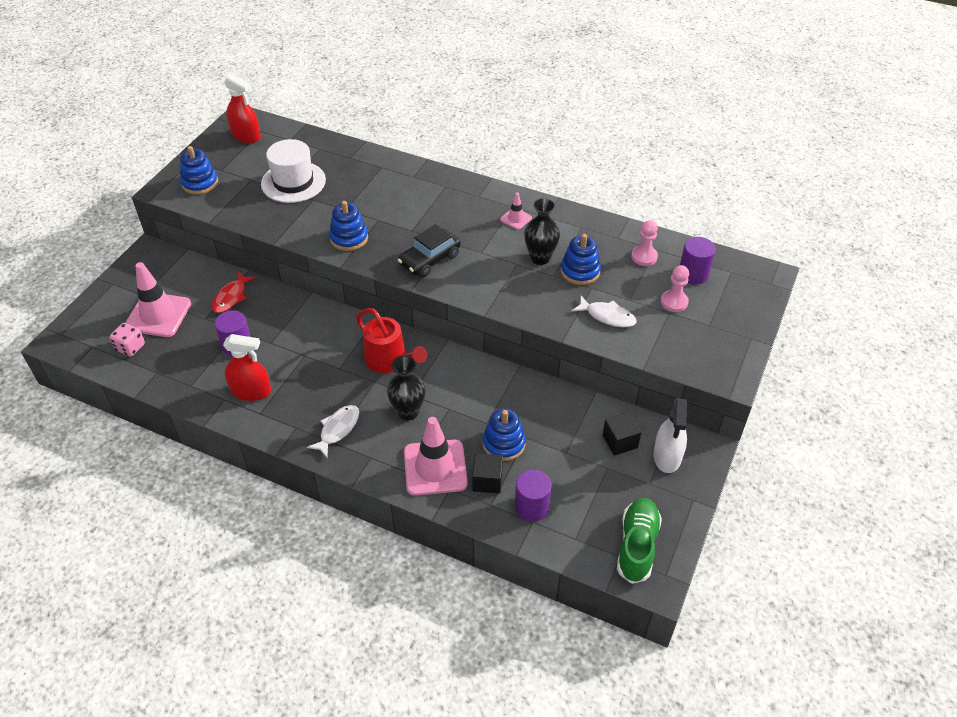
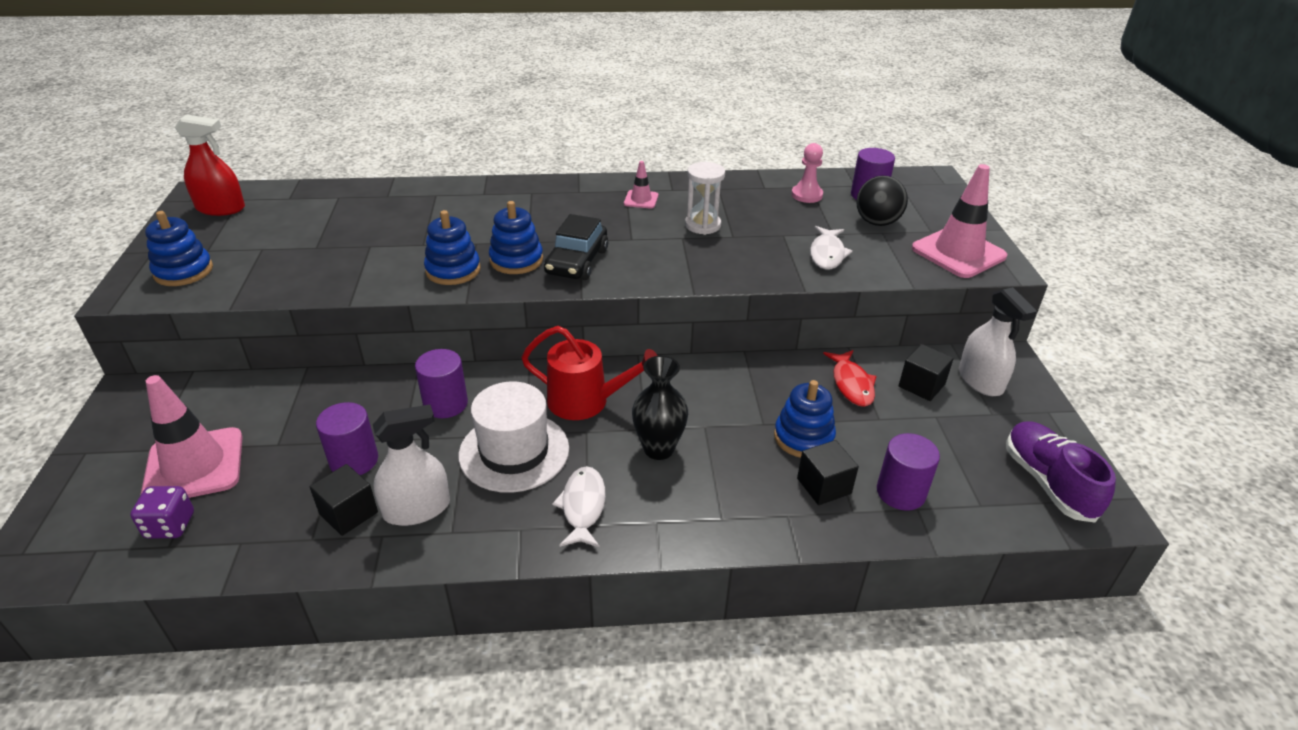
camera: 30 degrees left, 10 degrees down
pink dice [110,323,145,357] -> purple dice [130,486,194,539]
red fish [211,271,256,313] -> red fish moved to [823,350,877,407]
red spray bottle [223,334,271,401] -> white spray bottle [373,405,450,526]
white hat [261,139,326,203] -> white hat moved to [459,381,569,493]
pink traffic cone [404,417,468,496] -> pink traffic cone moved to [912,164,1007,278]
black vase [524,198,560,265] -> white hourglass [685,162,725,235]
blue stacking toy [561,234,601,285] -> blue stacking toy moved to [489,201,543,274]
white fish [572,296,637,327] -> white fish turned 105 degrees clockwise [810,226,853,270]
green shoe [617,498,662,584] -> purple shoe [1006,421,1116,523]
pink pawn [661,265,689,312] -> black ball [856,176,908,226]
none -> black cube [310,464,378,536]
none -> purple cylinder [415,349,468,418]

